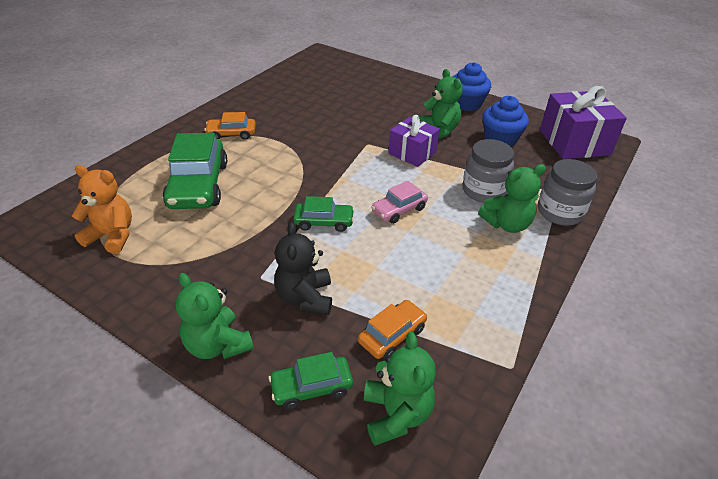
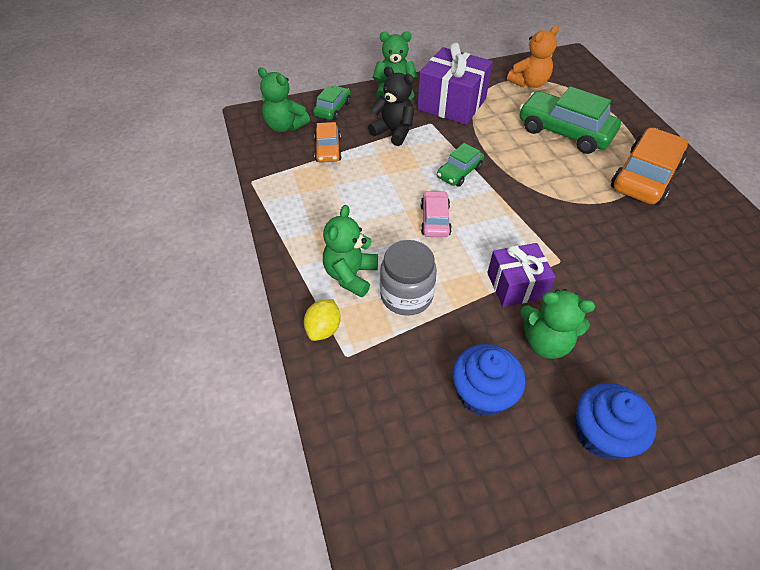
camera: 130 degrees right, 10 degrees up
orange car [204,112,256,140] -> orange car [611,128,688,205], size x1.86
grey jar [538,159,598,226] -> yellow lemon [304,299,341,341]
purple gift [540,86,627,159] -> purple gift moved to [417,43,493,125]

